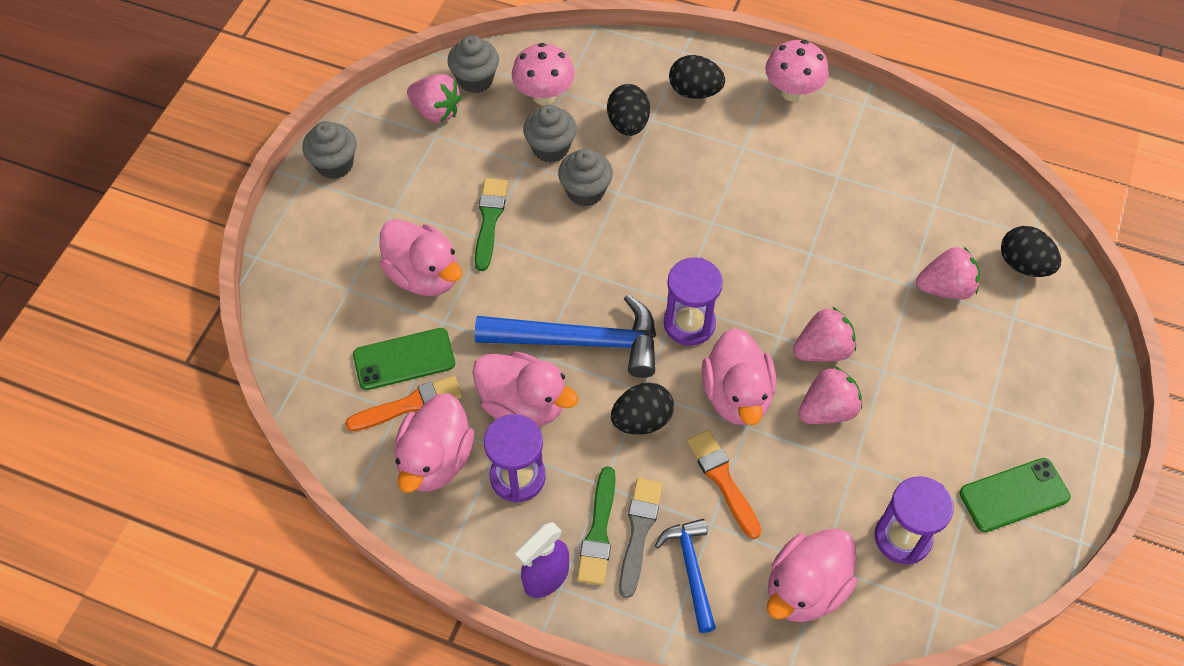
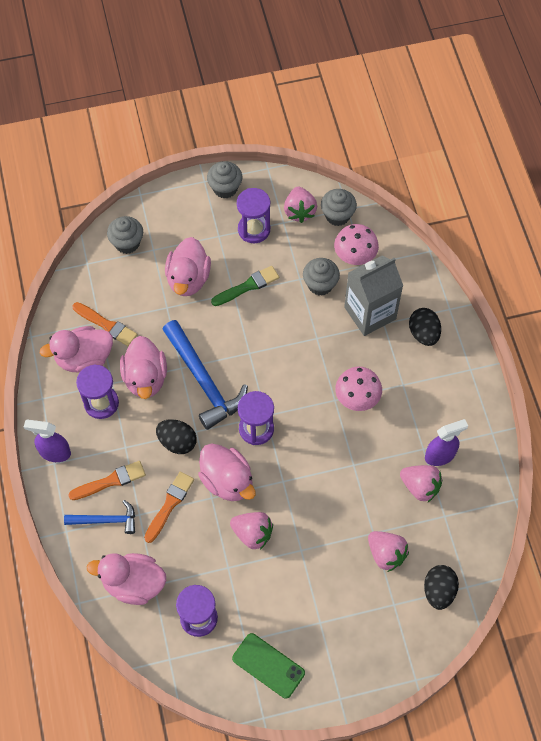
camera: 55 degrees right, 5 degrees up
green phone [353,328,455,390] -> none
grey cupcake [558,149,613,207] -> grey cupcake moved to [107,216,143,254]
green brush [577,466,616,585] -> none
black egg [607,84,650,136] -> grey carton [344,256,403,336]
grey brush [619,478,663,598] -> orange brush [68,461,146,500]
blue hammer [655,519,716,633] -> blue hammer turned 45 degrees clockwise [64,500,135,534]
pink duck [702,328,776,425] -> pink duck turned 90 degrees counterclockwise [198,443,256,501]
pink mushroom [765,40,829,102] -> pink mushroom moved to [335,367,382,411]
pink strawberry [793,307,856,362] -> pink strawberry moved to [400,465,442,502]
none -> purple hourglass [237,188,270,243]
none -> purple spray bottle [425,419,468,466]

